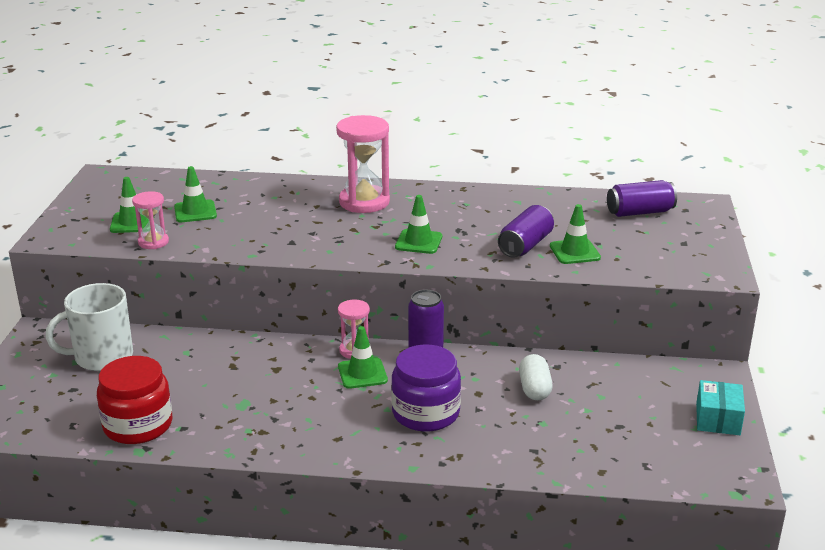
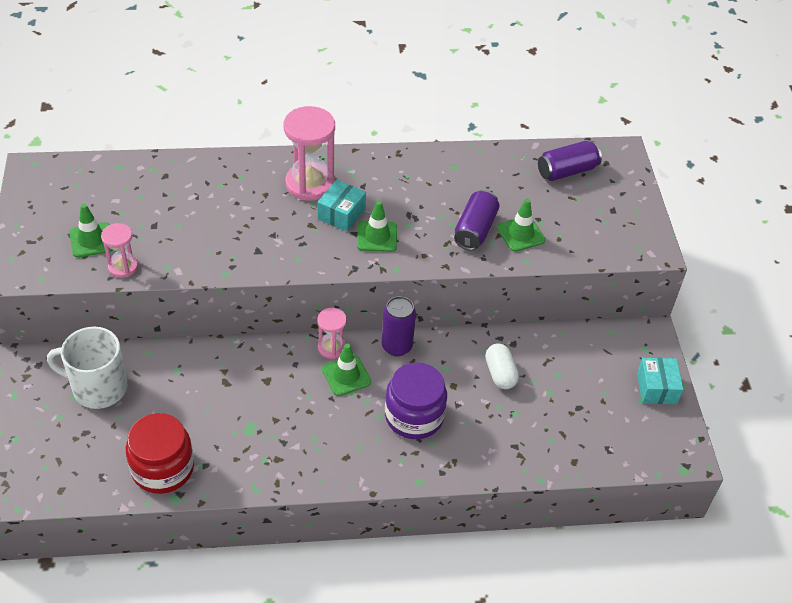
camera: 15 degrees left, 20 degrees up
white mug [46,283,133,371] -> white mug turned 45 degrees clockwise [47,327,127,409]
green traffic cone [174,166,217,222] -> none
none -> turquoise box [318,180,366,232]

